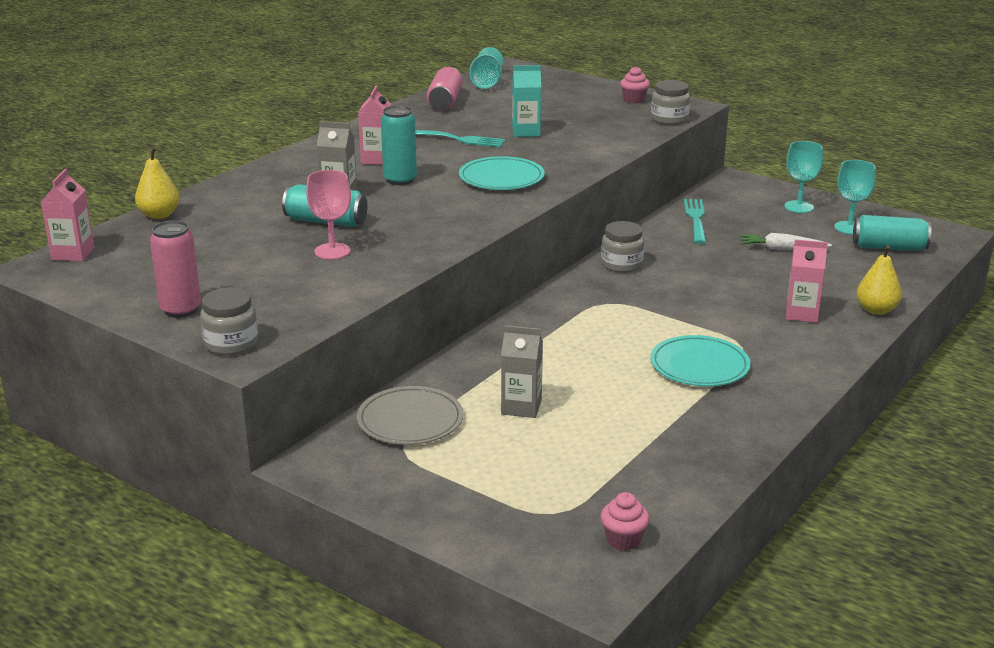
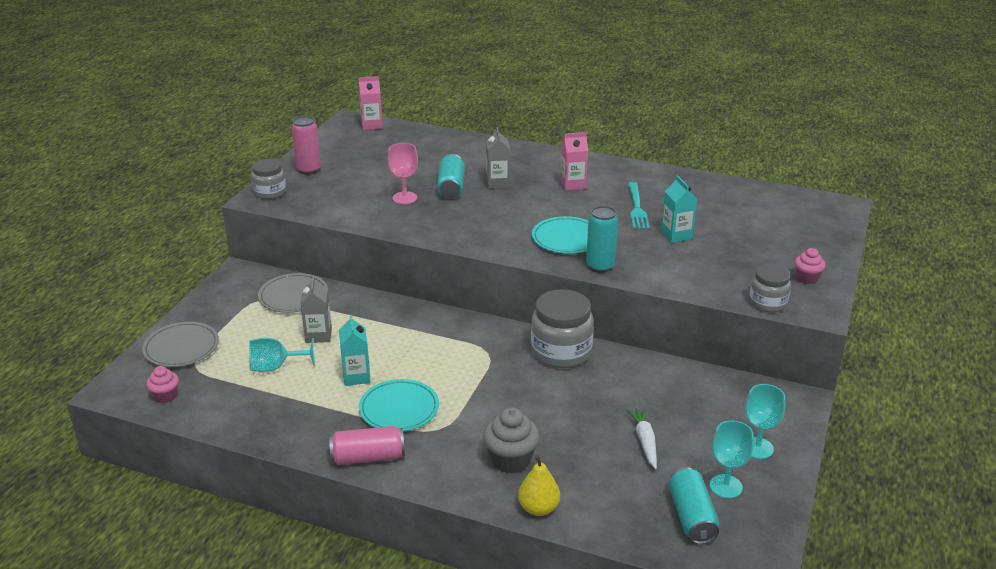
camera: 75 degrees right, 5 degrees up
yellow pear [135,147,180,219] -> none
turquoise can [381,105,417,185] -> turquoise can moved to [586,206,618,273]
pink can [427,67,463,111] -> pink can moved to [329,426,405,465]
turquoise goblet [469,47,503,89] -> turquoise goblet moved to [249,338,315,372]
grey jar [601,221,644,273] -> grey jar [531,289,594,368], size x1.68
turquoise fork [684,199,706,244] -> none
pink carton [786,239,828,323] -> grey cupcake [483,407,540,473]
none -> grey plate [142,322,219,367]
none -> turquoise carton [339,314,371,386]

